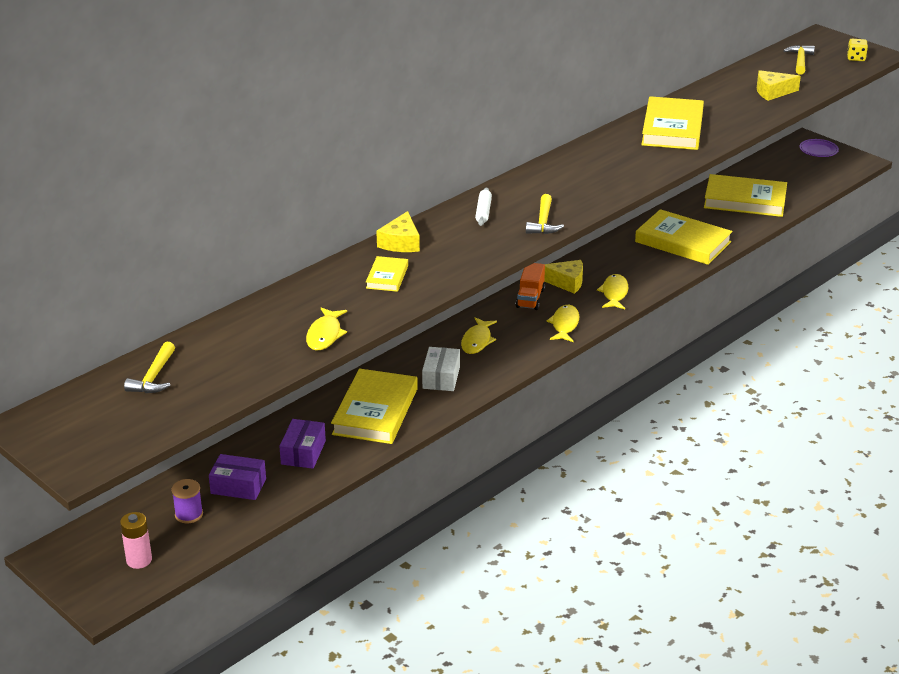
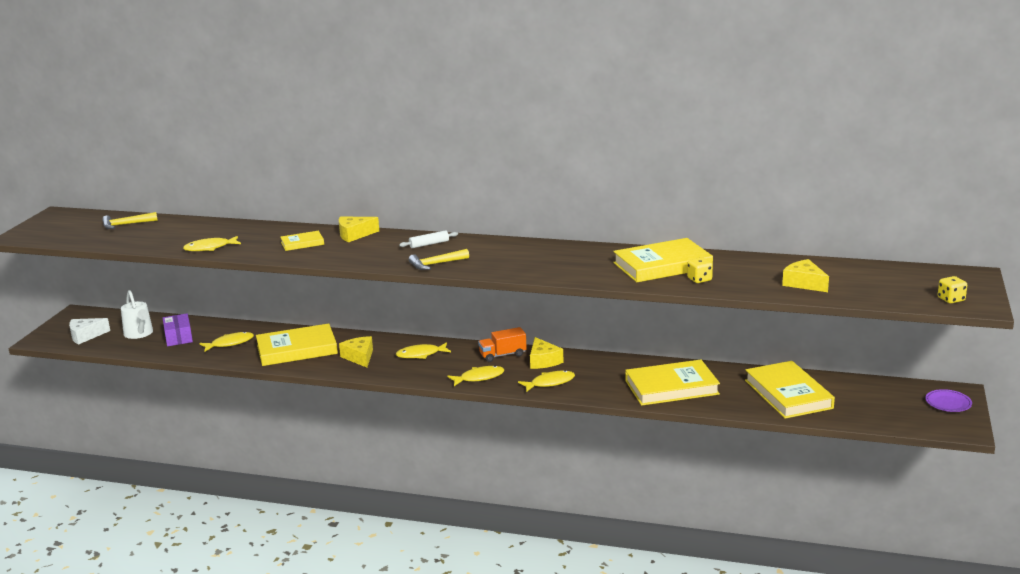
camera: 60 degrees right, 10 degrees down
pink battery [120,512,152,569] -> white cheese [69,318,110,345]
purple spool [171,479,203,523] -> white watering can [121,290,153,339]
purple box [279,419,326,469] -> yellow fish [200,332,254,352]
white box [422,347,460,391] -> yellow cheese [339,336,373,368]
yellow book [635,209,733,265] -> yellow book turned 75 degrees clockwise [625,360,720,406]
yellow hammer [783,45,815,75] -> none
none -> yellow dice [687,257,713,283]

